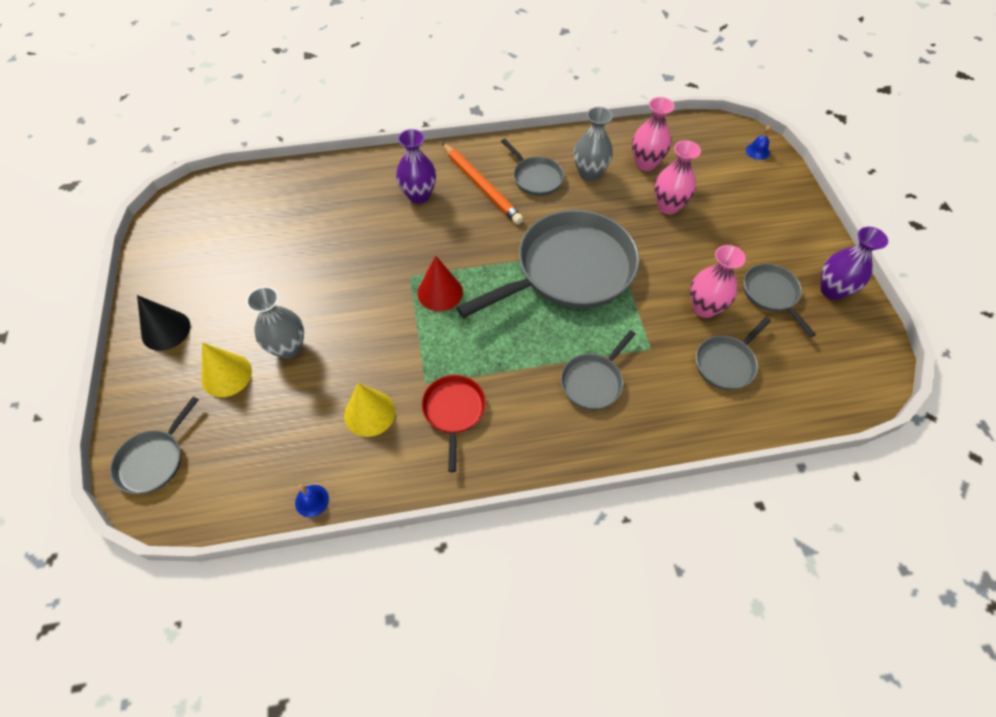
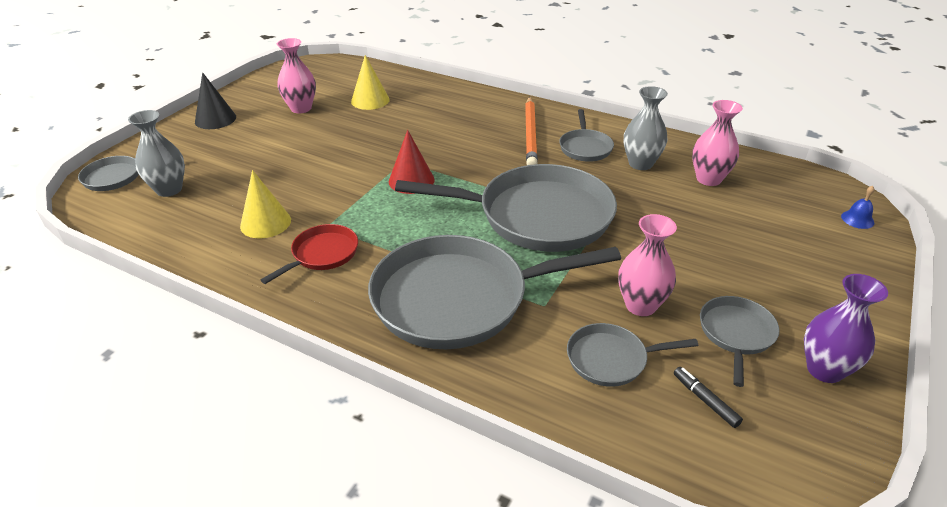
camera: 40 degrees right, 20 degrees down
yellow cone [201,343,252,397] -> yellow cone moved to [351,55,390,110]
grey vase [246,287,304,359] -> grey vase moved to [128,110,185,197]
blue bell [295,484,329,517] -> none
purple vase [396,129,436,204] -> none
grey pan [561,330,635,410] -> grey pan [368,235,621,349], size x2.14
pink vase [654,140,701,215] -> pink vase moved to [277,38,316,113]
none -> black marker [674,367,743,428]

